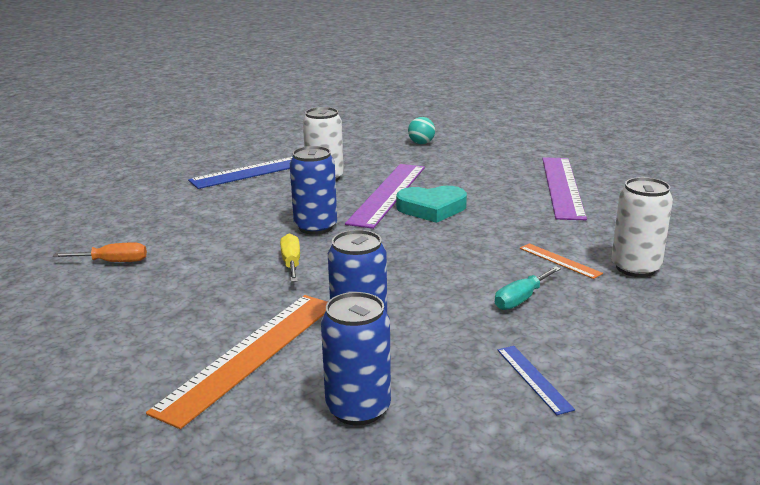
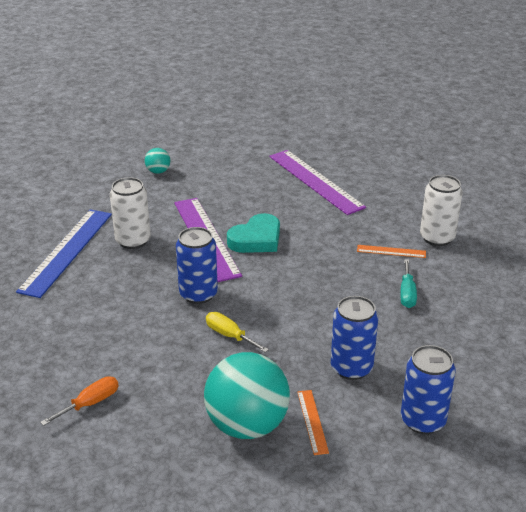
camera: 40 degrees left, 10 degrees up
orange ruler [146,295,327,429] -> orange ruler [297,390,329,455], size x0.46
blue ruler [497,346,575,415] -> none
none -> turquoise ball [204,352,290,439]

